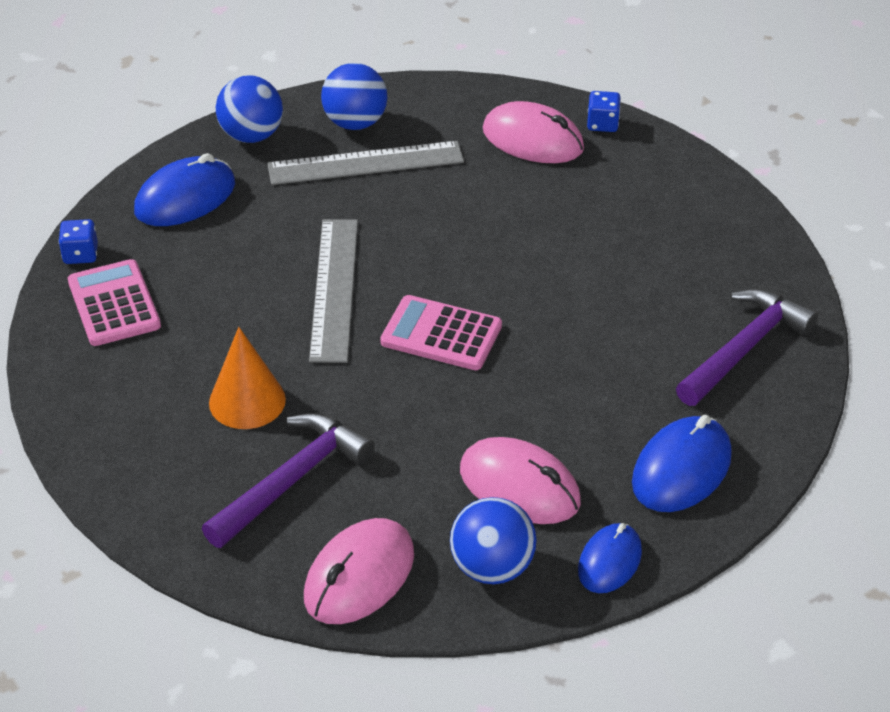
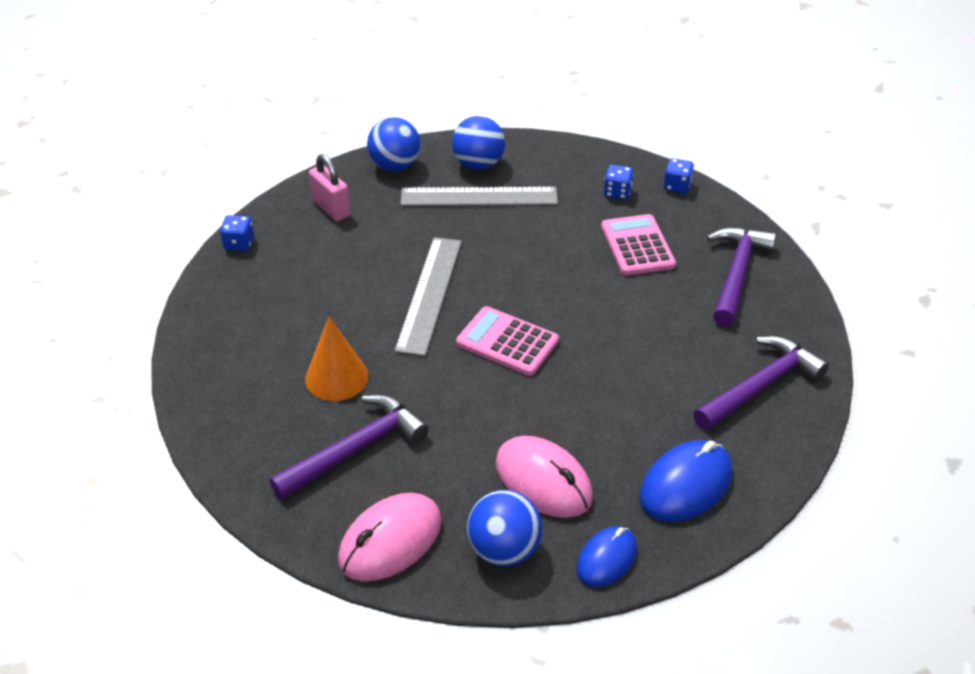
camera: 10 degrees right, 0 degrees up
pink calculator [68,259,161,346] -> pink calculator moved to [601,214,676,275]
blue mouse [134,153,235,226] -> pink padlock [309,154,351,221]
pink mouse [483,101,584,163] -> blue dice [604,165,633,200]
none -> purple hammer [707,227,776,326]

